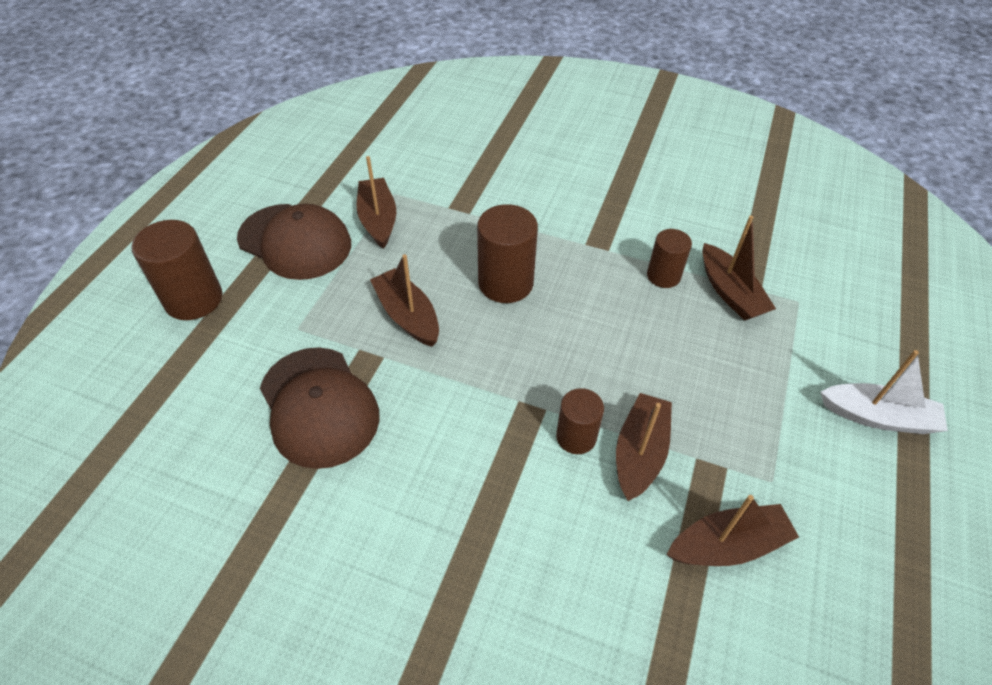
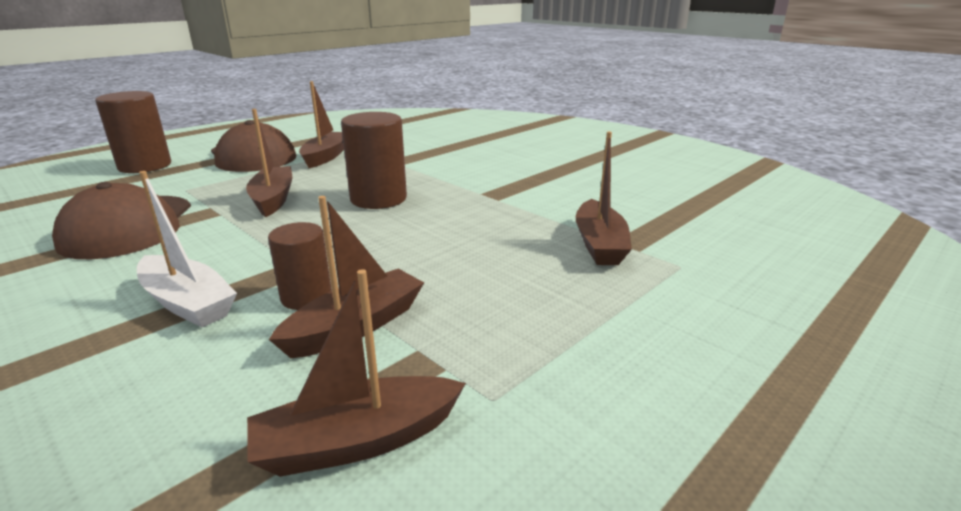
camera: 25 degrees right, 25 degrees down
brown cylinder [647,229,692,288] -> none
brown boat [667,495,799,566] -> brown boat turned 150 degrees clockwise [247,269,466,477]
white boat [821,350,948,434] -> white boat moved to [137,171,237,327]

